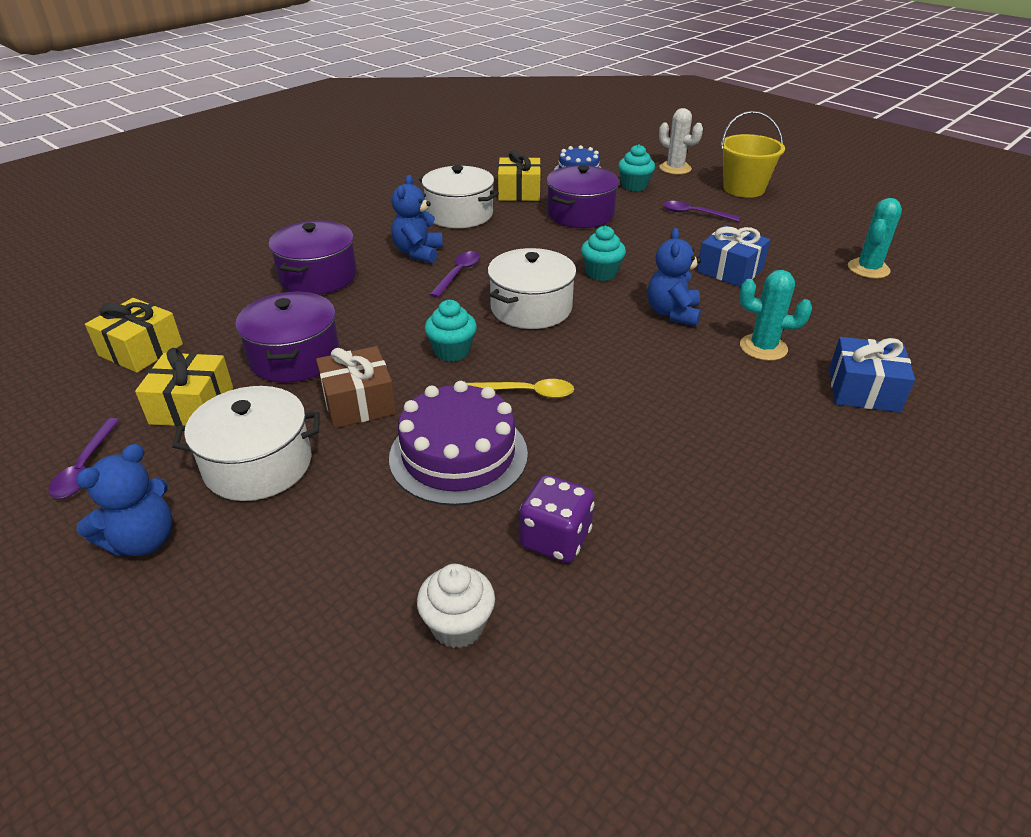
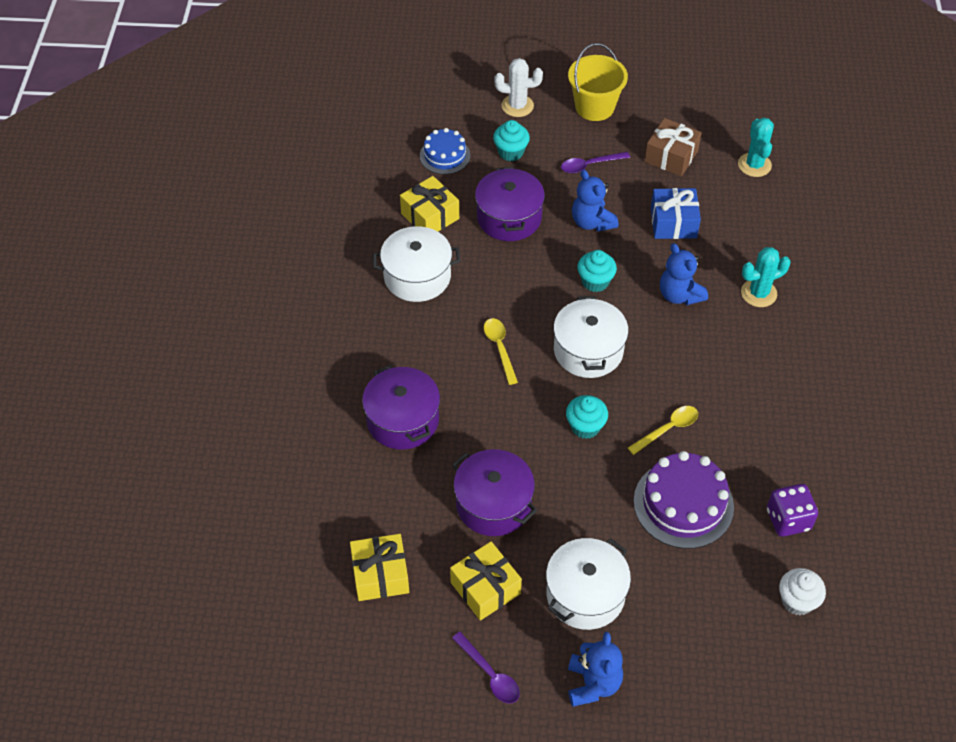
camera: 40 degrees left, 15 degrees up
brown gift [316,346,396,428] -> brown gift moved to [645,118,702,176]
blue teddy bear [391,175,443,263] -> blue teddy bear moved to [572,170,618,232]
purple spoon [429,251,480,298] -> yellow spoon [484,318,518,385]
blue gift [829,337,915,413] -> none

